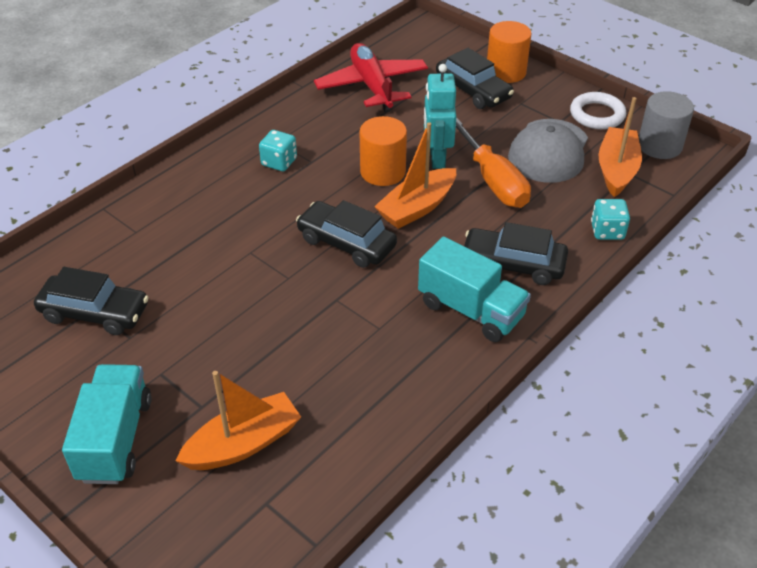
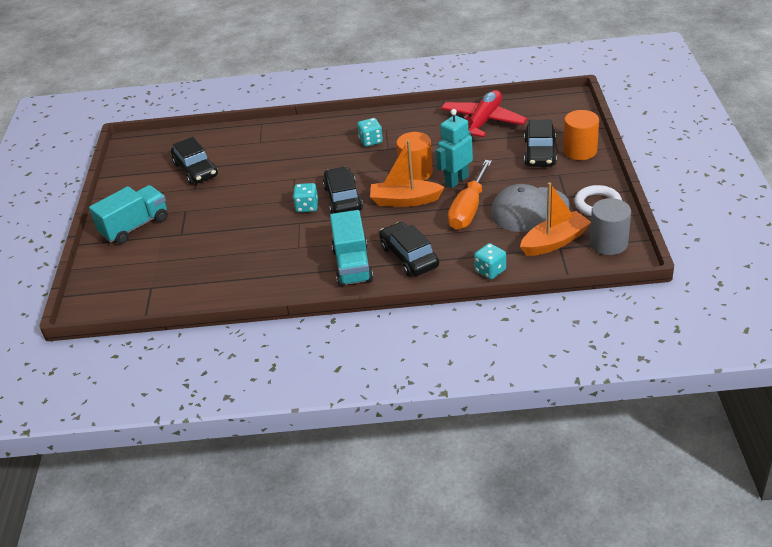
camera: 50 degrees right, 5 degrees down
orange boat [176,371,301,470] -> none
none -> turquoise dice [293,183,318,212]

